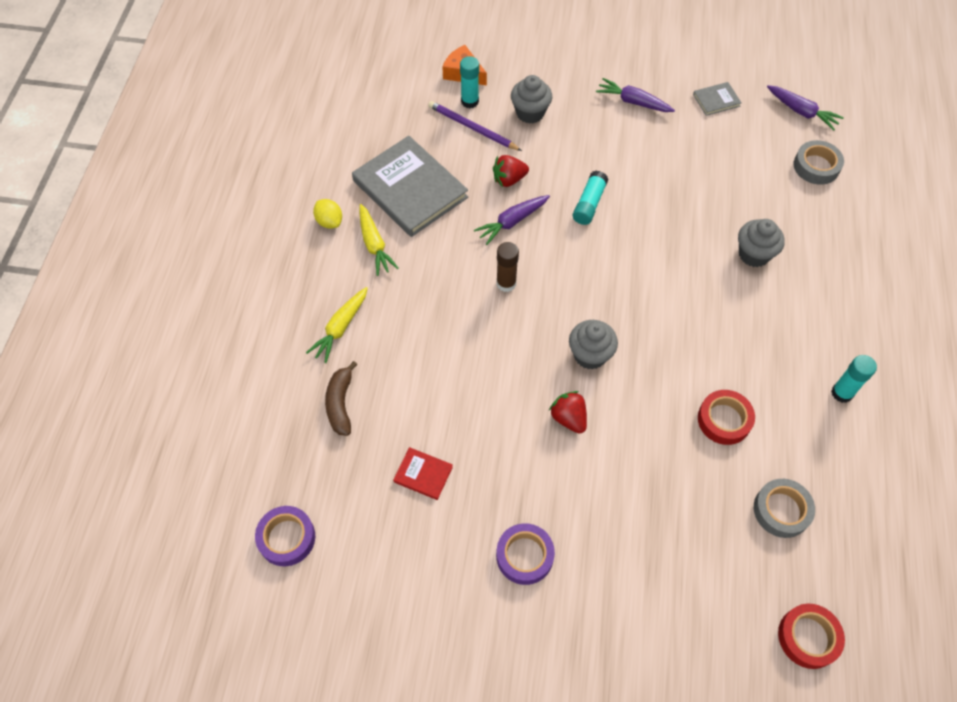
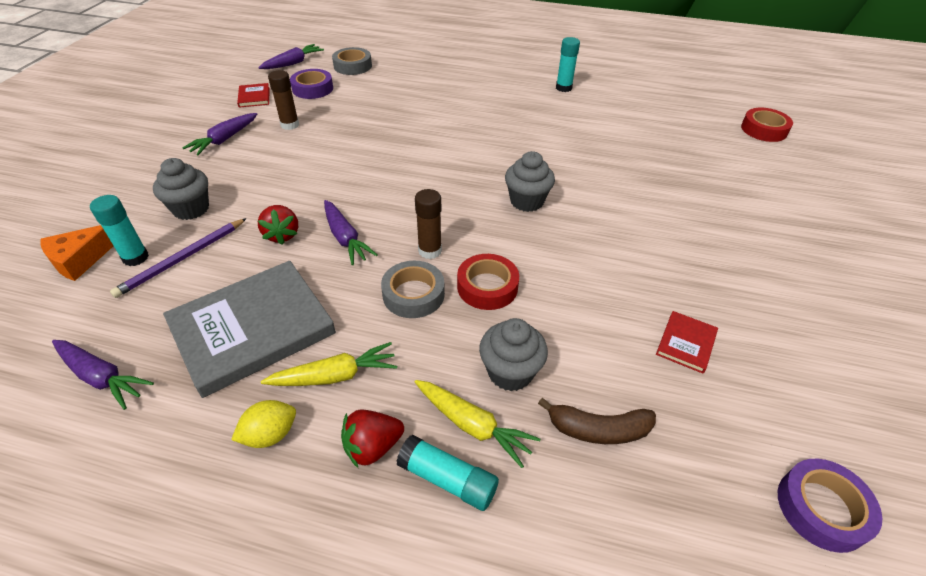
camera: 85 degrees left, 15 degrees down
purple tape [496,523,555,585] -> purple tape moved to [290,69,333,99]
red strawberry [549,391,587,434] -> red strawberry moved to [341,410,404,468]
turquoise glue stick [573,171,608,225] -> turquoise glue stick moved to [396,434,499,511]
grey book [693,82,741,116] -> red book [237,83,270,108]
red tape [698,390,755,445] -> red tape moved to [457,254,519,310]
grey cupcake [738,219,785,267] -> grey cupcake moved to [479,318,548,391]
grey tape [754,479,815,538] -> grey tape moved to [381,261,445,318]
none -> purple carrot [52,340,154,410]
none -> brown glue stick [268,70,299,130]

